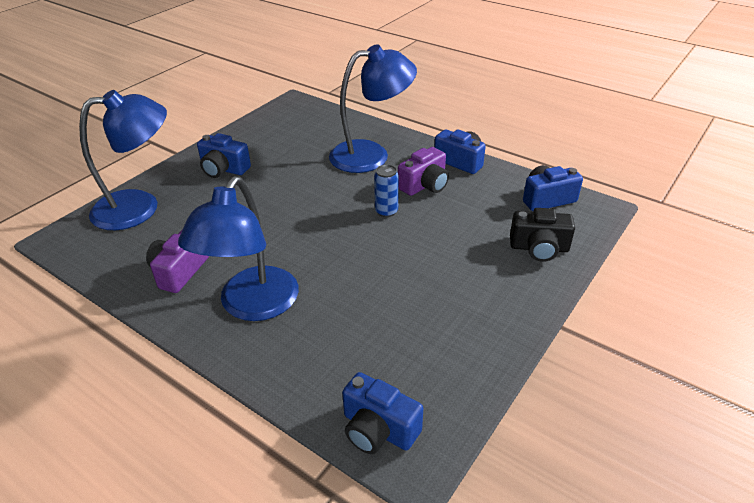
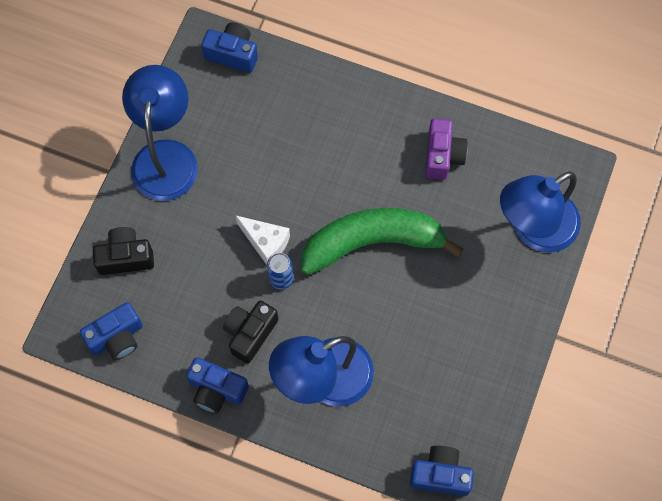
camera: 165 degrees right, 30 degrees up
blue lamp [178,176,299,321] -> blue lamp moved to [122,65,198,201]
blue camera [197,133,251,178] -> blue camera moved to [410,446,474,496]
purple camera [398,147,449,196] -> black camera [223,300,278,363]
none -> white cheese [235,215,290,265]
none -> green banana [301,208,463,275]

